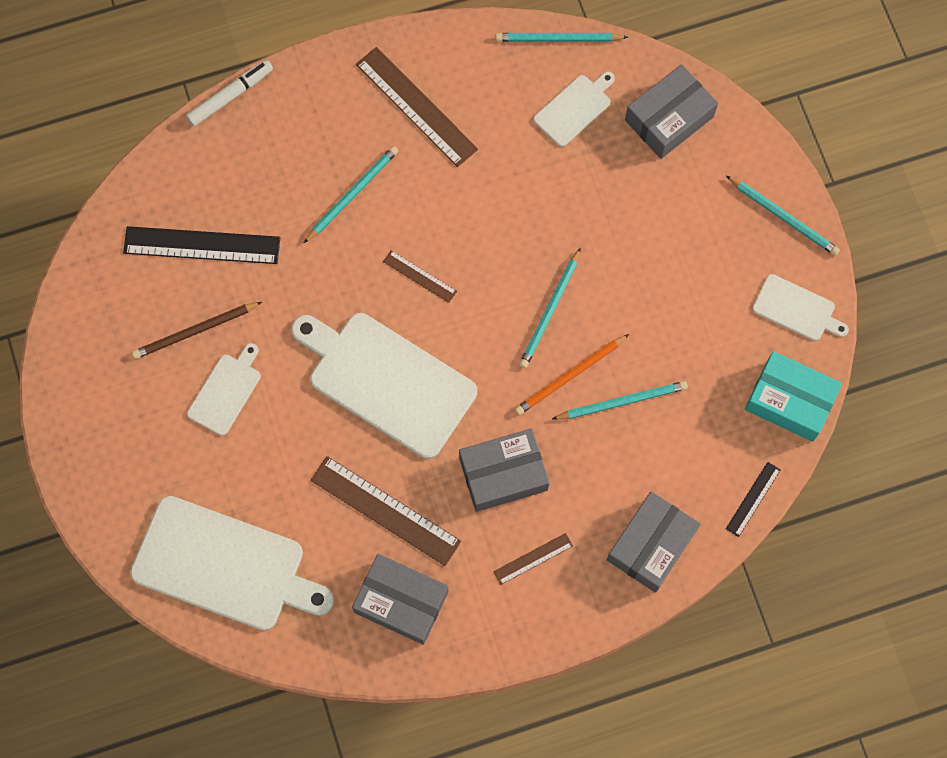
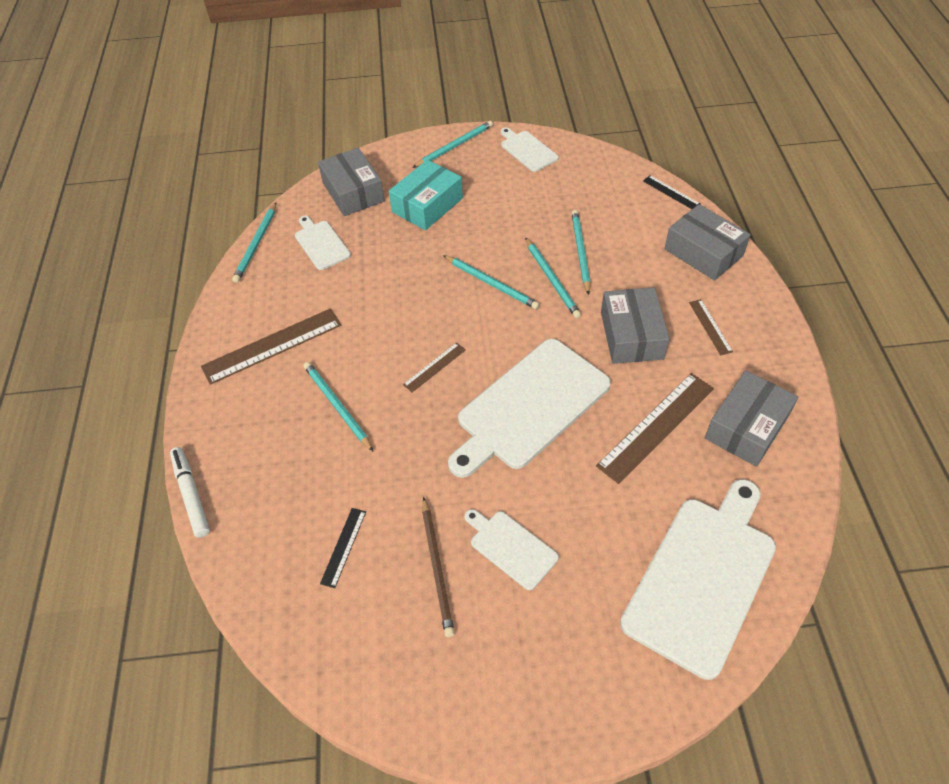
camera: 75 degrees left, 20 degrees down
black ruler [123,226,280,264] -> black ruler [320,508,366,588], size x0.51
orange pencil [515,334,629,415] -> turquoise pencil [525,238,581,319]
turquoise box [745,351,842,442] -> turquoise box moved to [389,160,463,230]
white cutting board [752,274,849,341] -> white cutting board turned 75 degrees counterclockwise [501,128,559,172]

